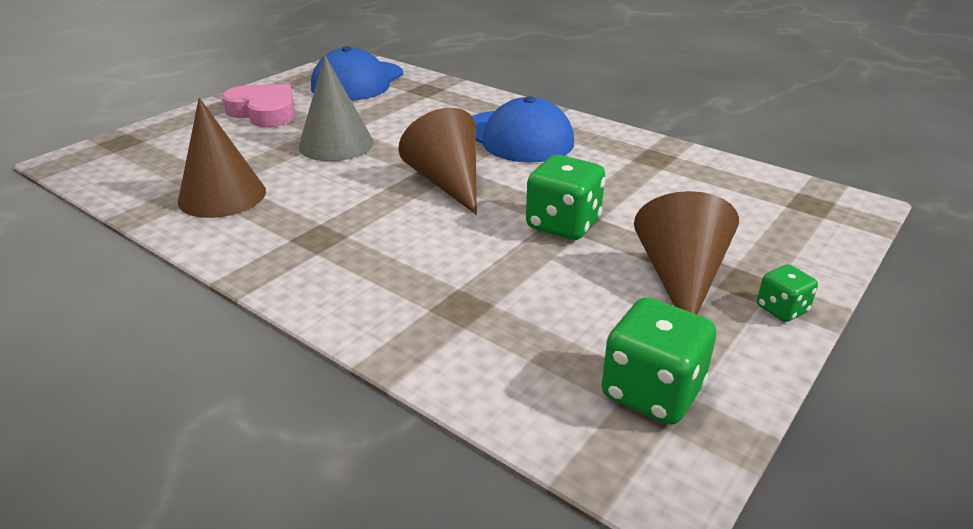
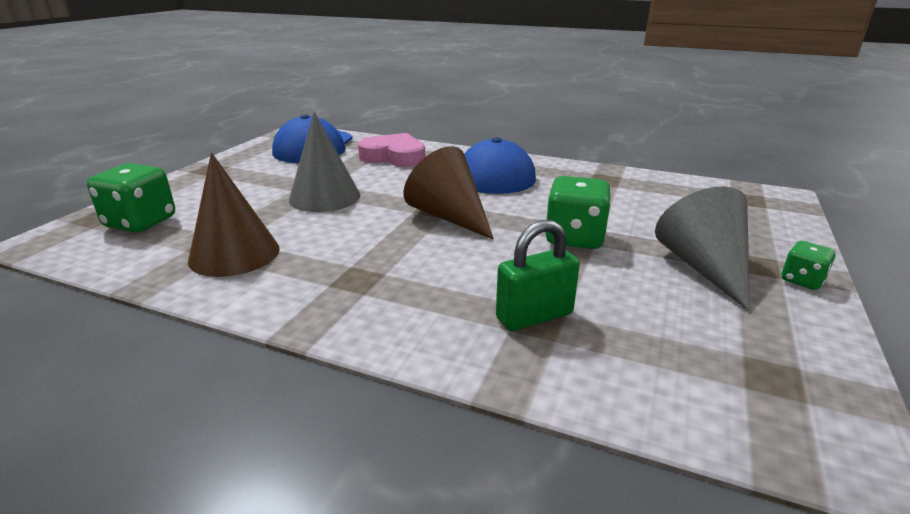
camera: 15 degrees left, 5 degrees down
pink heart [222,84,294,127] -> pink heart moved to [358,133,425,167]
green dice [601,297,716,425] -> green dice moved to [87,163,175,233]
brown cone [634,191,739,315] -> grey cone [655,186,750,312]
none -> green padlock [496,220,580,331]

